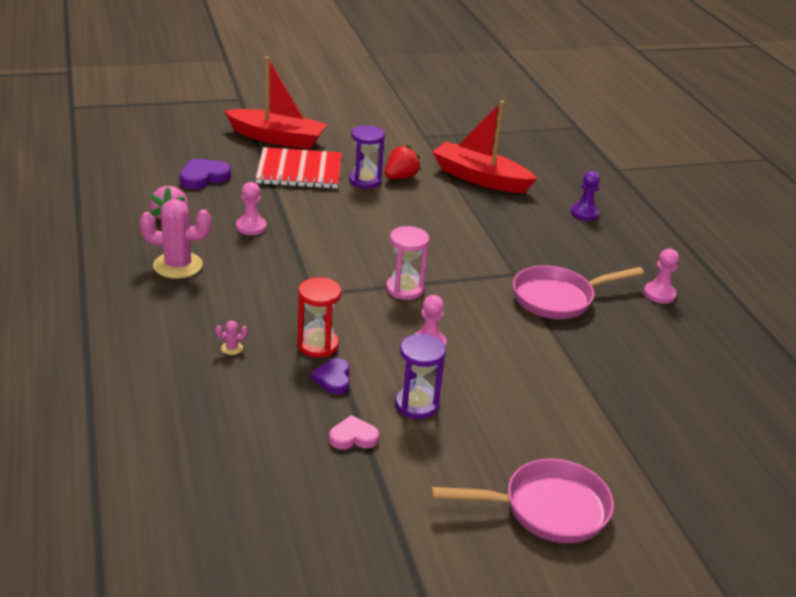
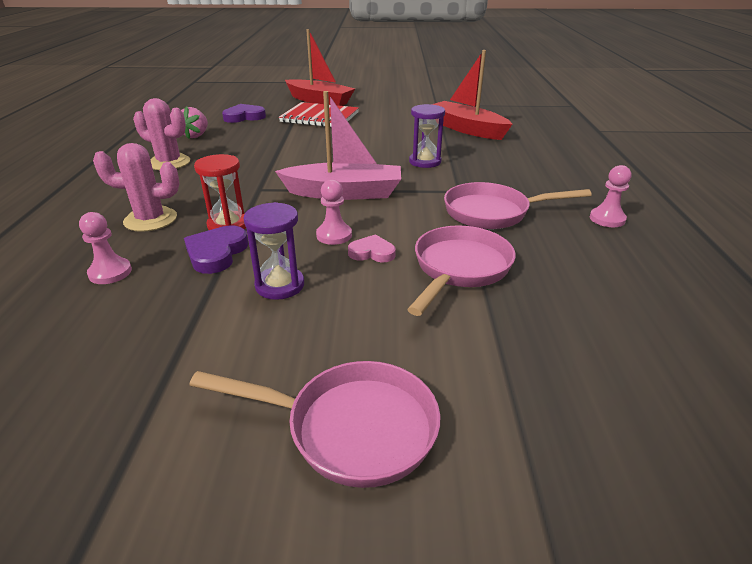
camera: 20 degrees right, 0 degrees up
pink cactus [215,321,248,355] -> pink cactus [93,143,179,232], size x2.48
pink pawn [236,182,267,235] -> pink pawn moved to [79,212,132,284]
purple heart [311,358,350,394] -> purple heart [184,225,249,274], size x1.50
pink heart [329,415,379,449] -> pink heart moved to [348,234,396,262]
purple hourglass [349,125,385,189] -> purple hourglass moved to [409,104,445,168]
red strawberry [385,144,421,179] -> none
pink hourglass [386,226,430,300] -> pink boat [275,91,401,200]
purple pawn [571,171,600,221] -> none
none -> pink pan [407,226,516,316]

